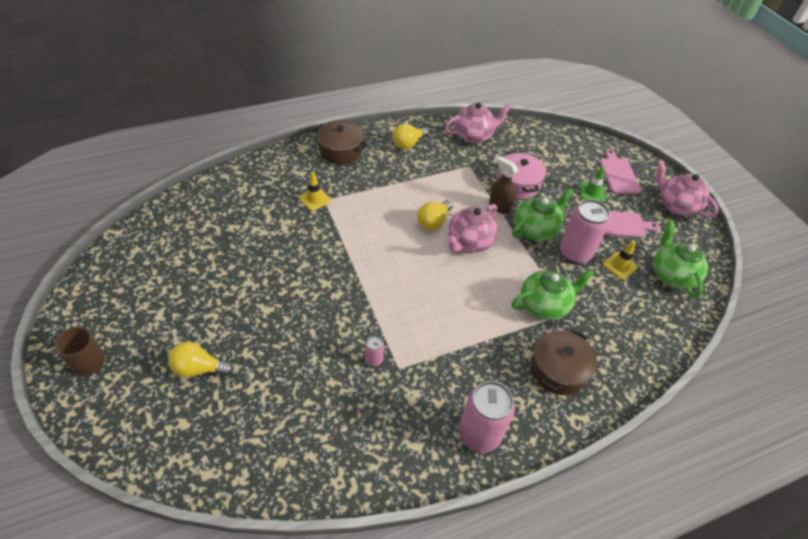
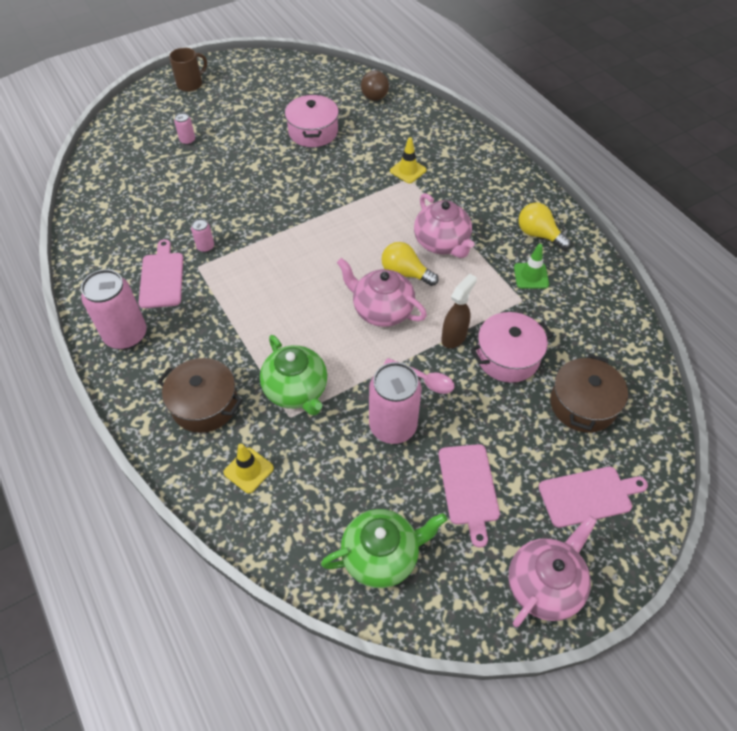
camera: 85 degrees right, 5 degrees up
yellow light bulb [168,342,234,377] -> pink can [174,112,195,145]
brown pot [314,120,368,164] -> brown pot moved to [550,354,628,433]
pink teapot [445,102,511,143] -> pink teapot moved to [414,193,475,258]
green teapot [512,188,573,241] -> pink spoon [384,358,455,394]
green traffic cone [580,166,605,202] -> green traffic cone moved to [514,244,549,289]
yellow traffic cone [603,240,638,280] -> yellow traffic cone moved to [224,444,274,493]
none -> pink cutting board [138,239,183,308]
none -> pink pot [285,94,339,147]
none -> brown light bulb [361,69,389,101]

